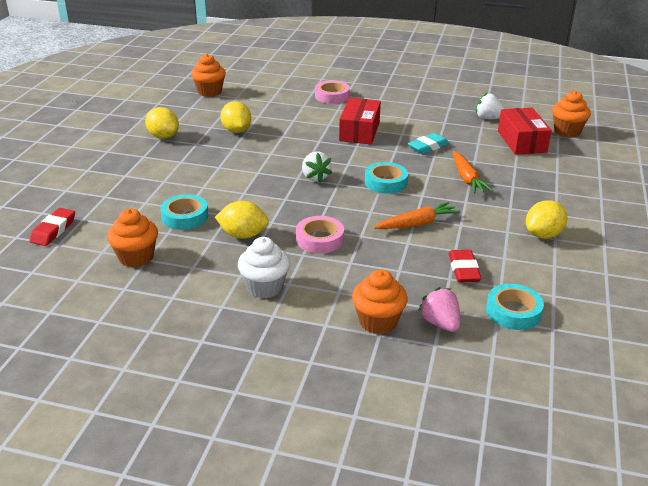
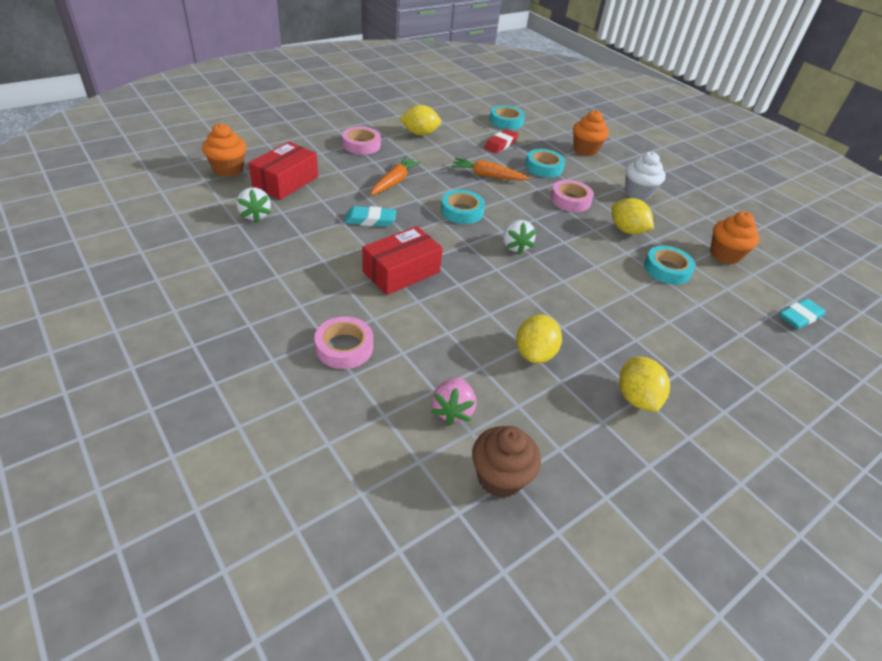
camera: 145 degrees left, 10 degrees up
red eraser [29,208,75,246] -> turquoise eraser [780,299,826,329]
orange cupcake [191,54,226,97] -> brown cupcake [472,426,541,498]
white strawberry [302,152,332,183] -> white strawberry turned 150 degrees clockwise [503,220,537,255]
pink strawberry [418,287,460,332] -> pink strawberry moved to [431,378,476,425]
none -> pink tape [342,127,381,155]
none -> turquoise tape [525,149,565,178]

